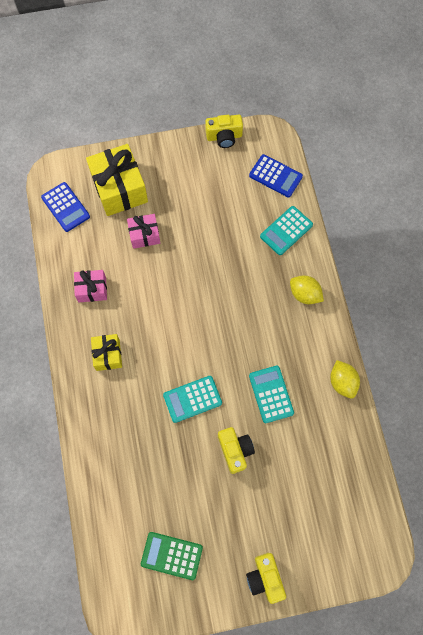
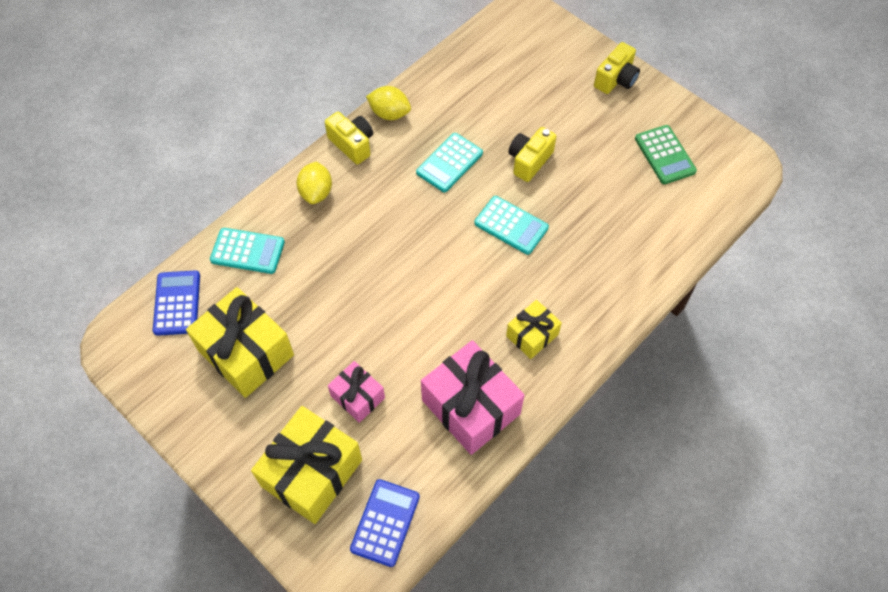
camera: 125 degrees left, 10 degrees down
pink gift [74,270,107,302] -> pink gift [421,340,525,455], size x1.82
yellow camera [205,115,243,148] -> yellow camera moved to [325,112,373,165]
yellow lemon [330,360,360,399] -> yellow lemon turned 75 degrees clockwise [366,86,411,120]
none -> yellow gift [186,287,294,398]

